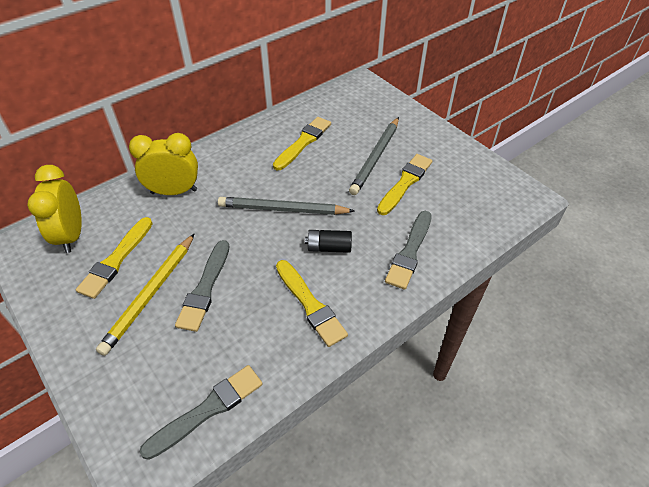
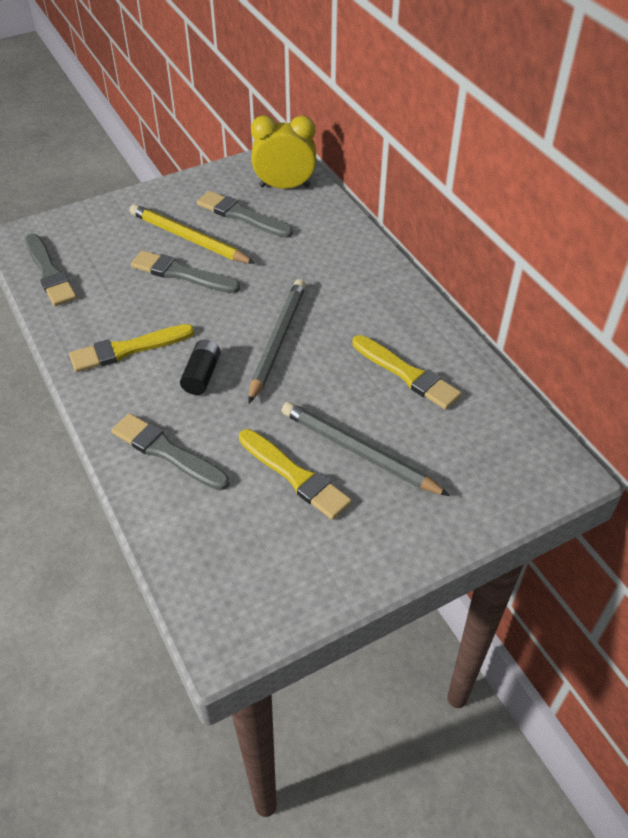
camera: 100 degrees right, 0 degrees up
yellow brush [76,217,153,299] -> grey brush [197,191,293,238]
yellow clock [129,133,198,195] -> none

